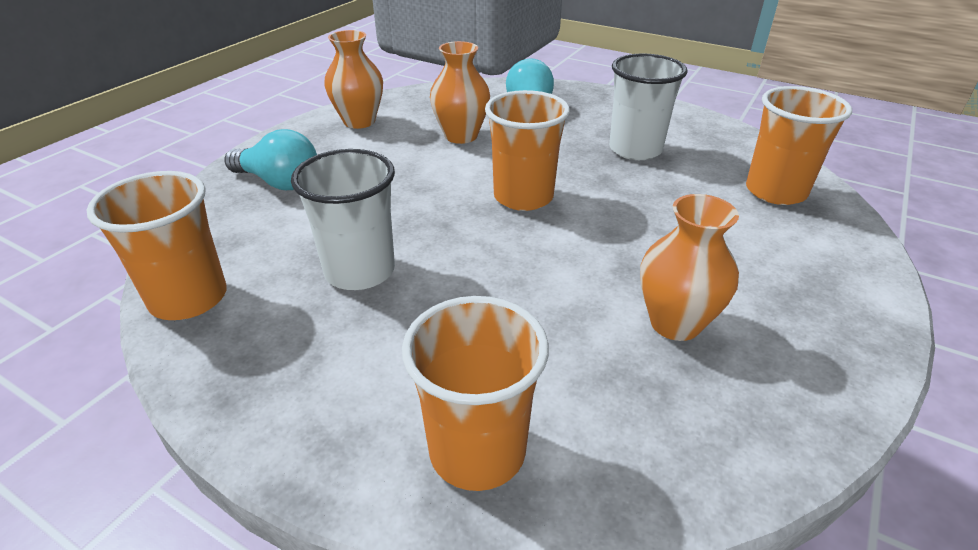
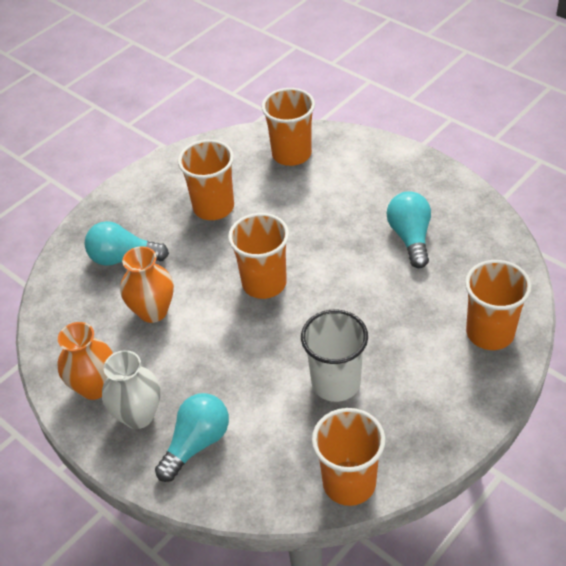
camera: 75 degrees left, 10 degrees up
white cup [609,53,688,160] -> orange cup [178,140,234,220]
orange vase [640,194,739,341] -> turquoise light bulb [387,191,431,268]
none -> white vase [102,350,160,429]

